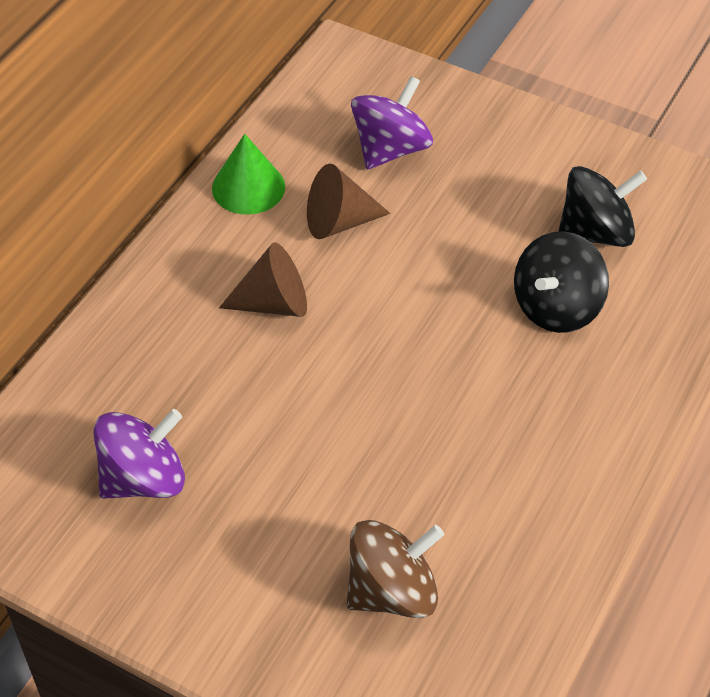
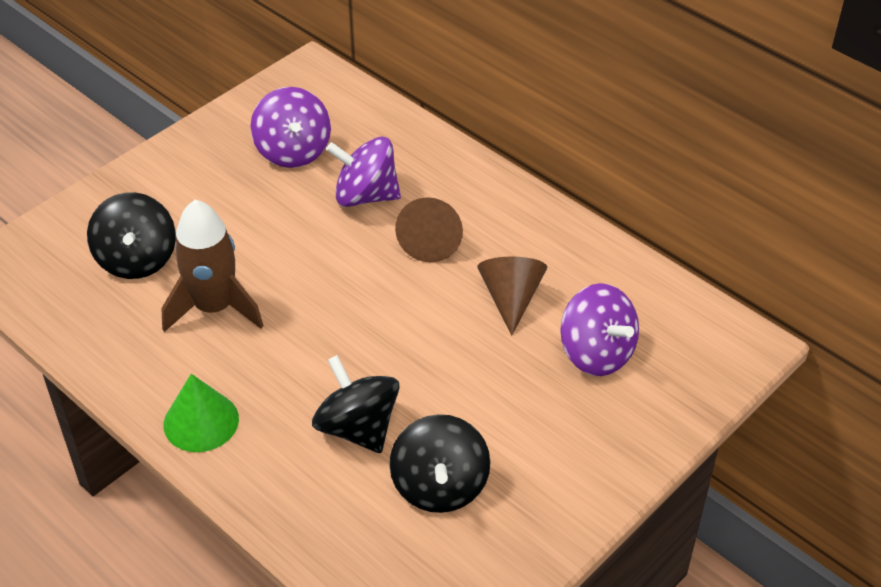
camera: 105 degrees right, 5 degrees down
green cone [212,134,285,215] -> green cone moved to [164,374,239,452]
brown spinning top [347,520,444,618] -> black spinning top [87,192,176,279]
none -> brown rocket [161,200,264,332]
none -> purple spinning top [326,136,401,207]

